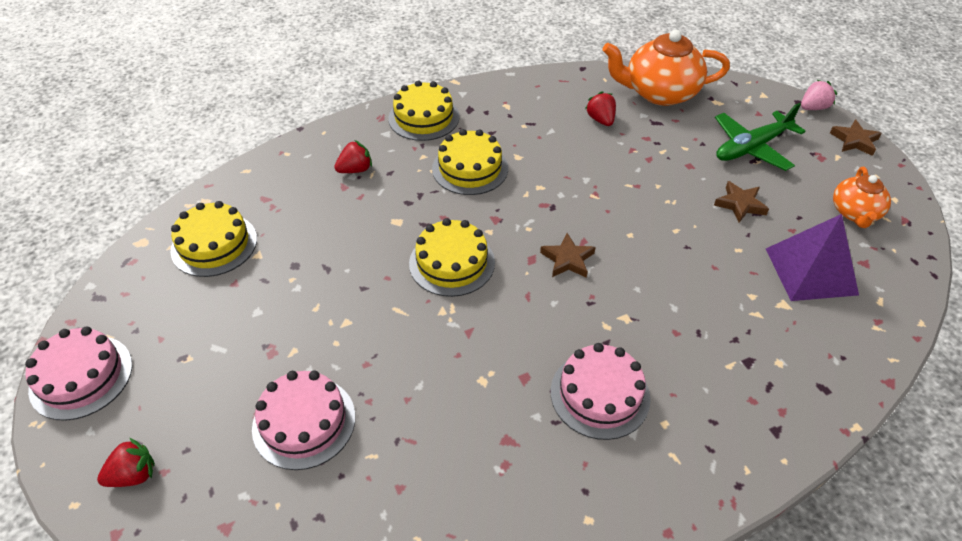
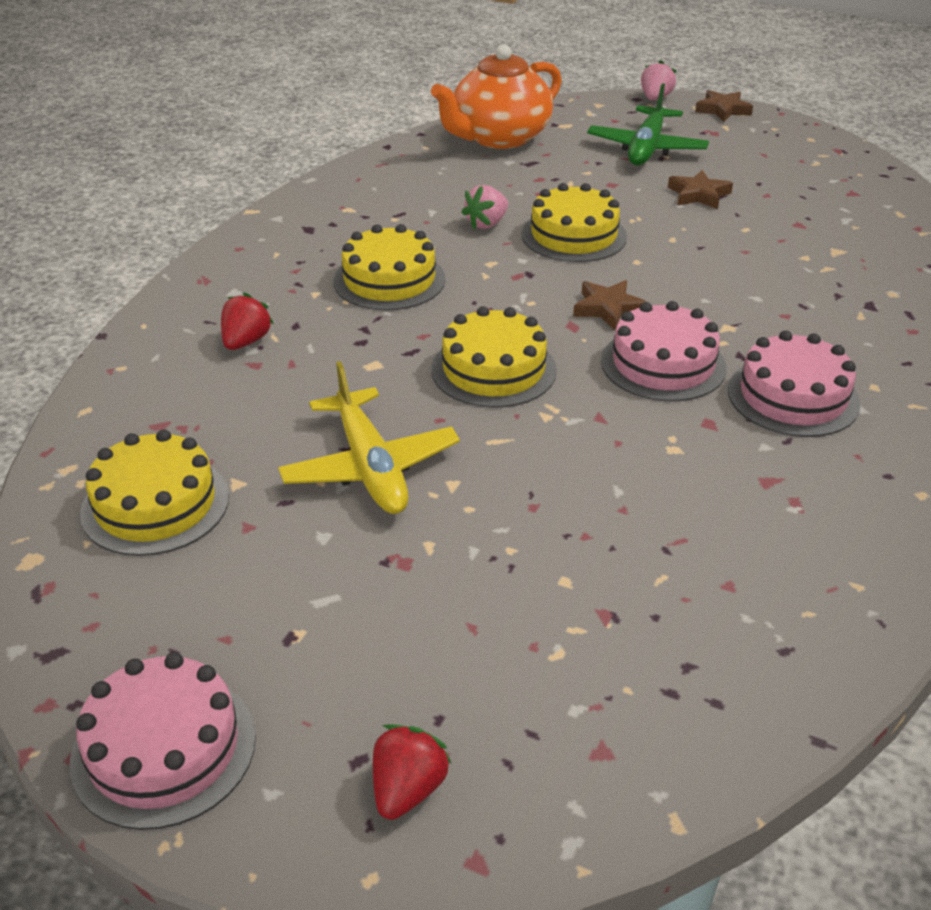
camera: 40 degrees left, 10 degrees down
pink cake [252,370,355,470] -> pink cake moved to [601,301,727,402]
yellow cake [388,80,460,141] -> yellow cake moved to [521,183,627,262]
red strawberry [585,91,616,126] -> none
purple pyramid [766,214,859,301] -> none
orange teapot [833,167,891,228] -> none
none -> yellow plane [278,361,460,514]
none -> pink strawberry [461,185,508,229]

